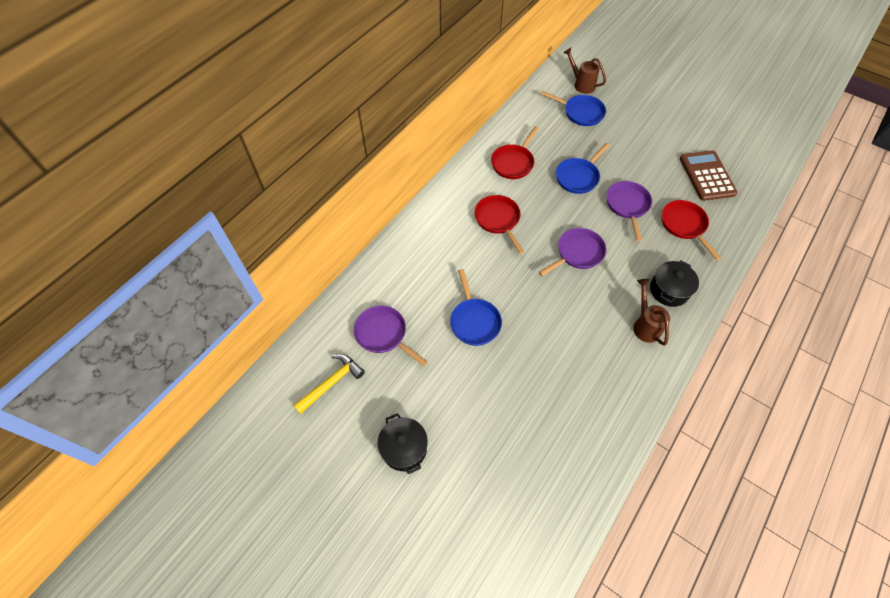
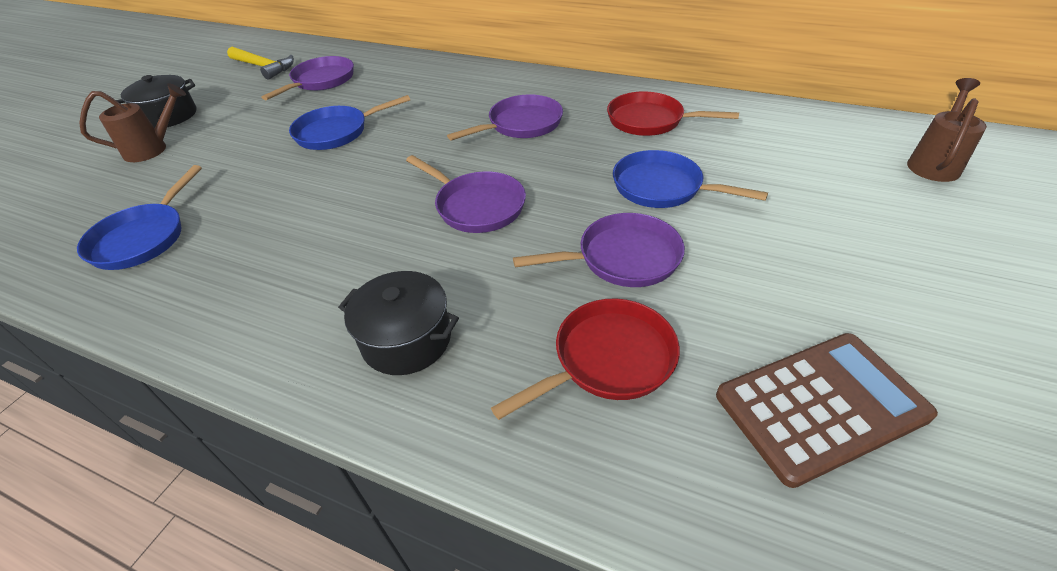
camera: 80 degrees right, 15 degrees down
red pan [474,195,524,254] -> purple pan [447,94,563,141]
blue pan [541,91,606,126] -> blue pan moved to [77,165,202,270]
brown watering can [633,279,670,346] -> brown watering can moved to [79,83,186,162]

